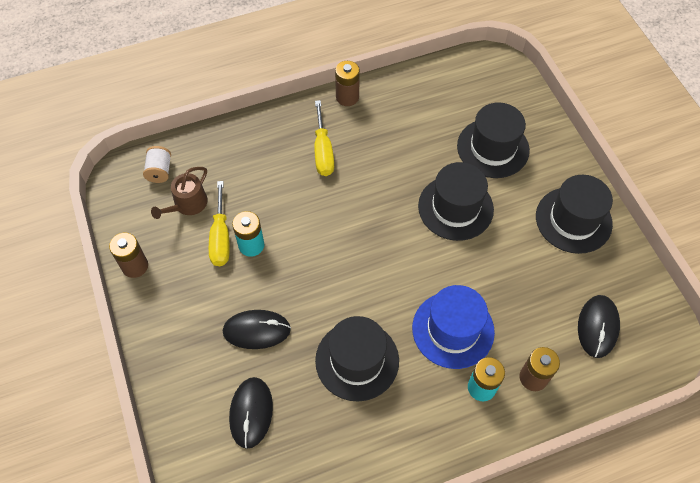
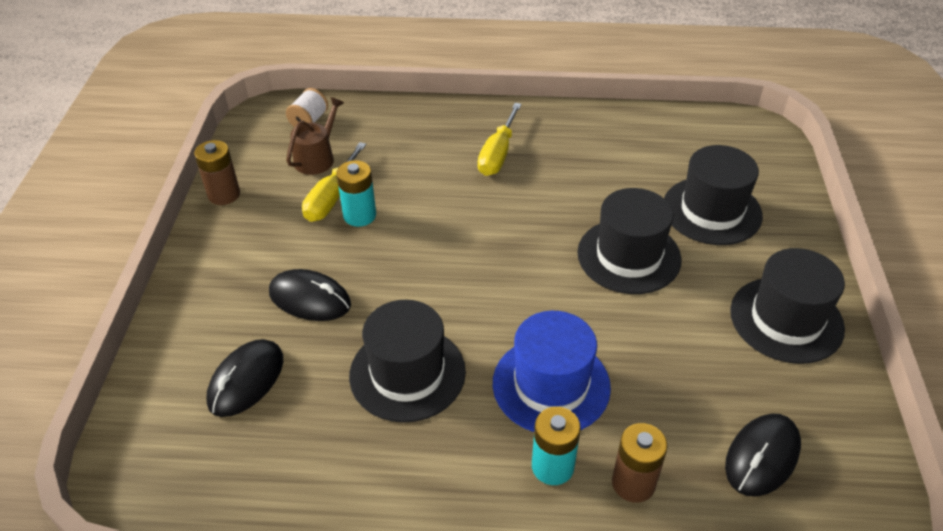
camera: 25 degrees right, 15 degrees down
brown watering can [151,167,208,219] -> brown watering can turned 150 degrees clockwise [286,97,344,175]
brown battery [335,61,360,106] -> none

